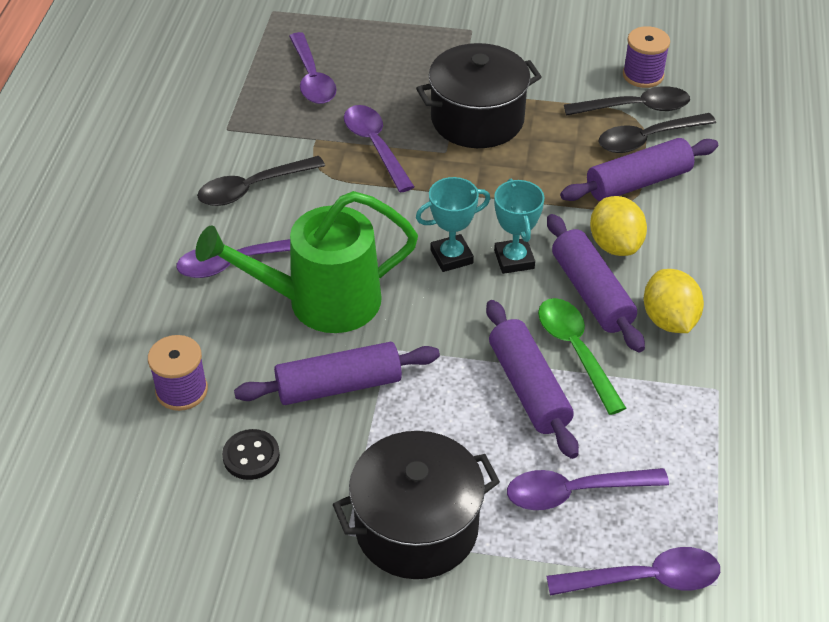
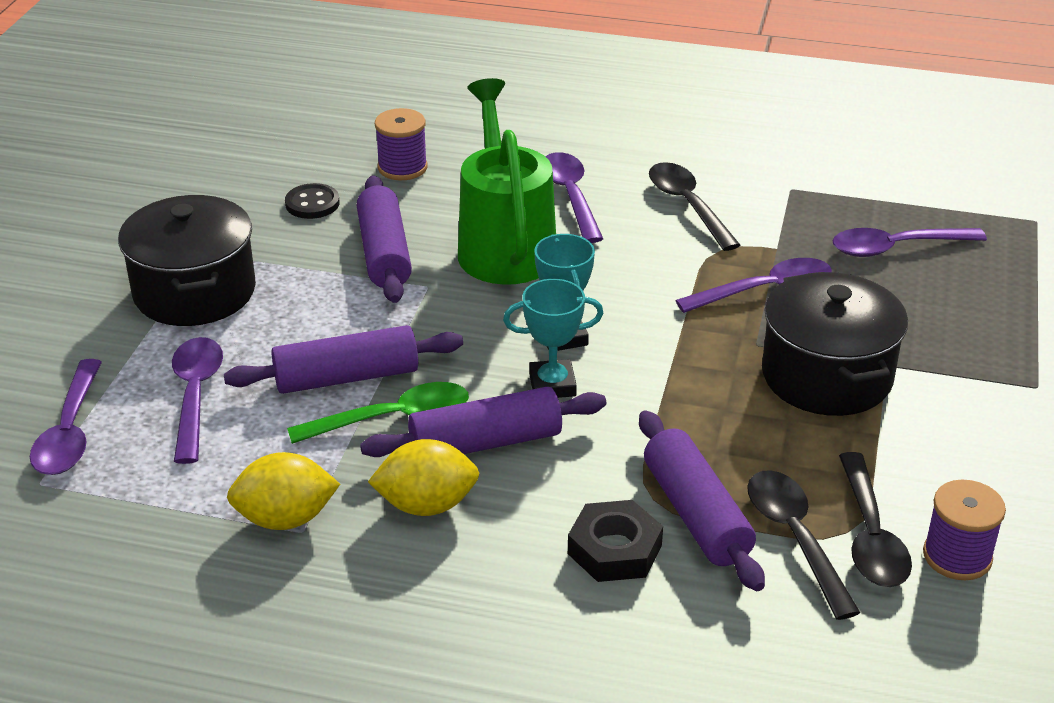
camera: 95 degrees right, 10 degrees down
yellow lemon [590,196,647,256] -> yellow lemon moved to [227,452,340,530]
none -> black nut [568,500,663,582]

